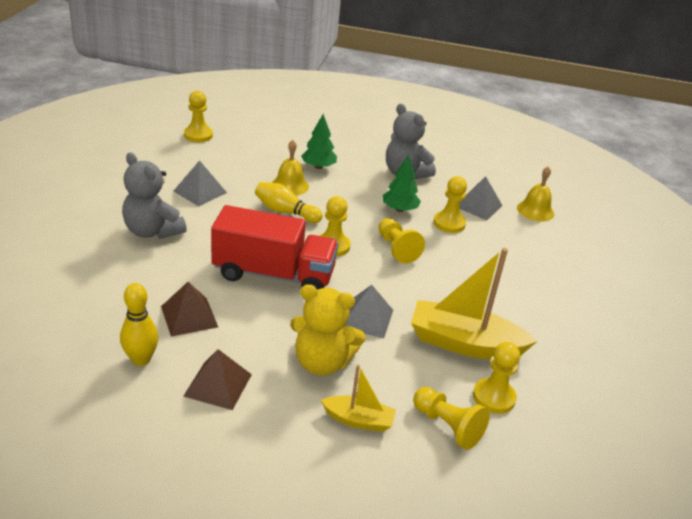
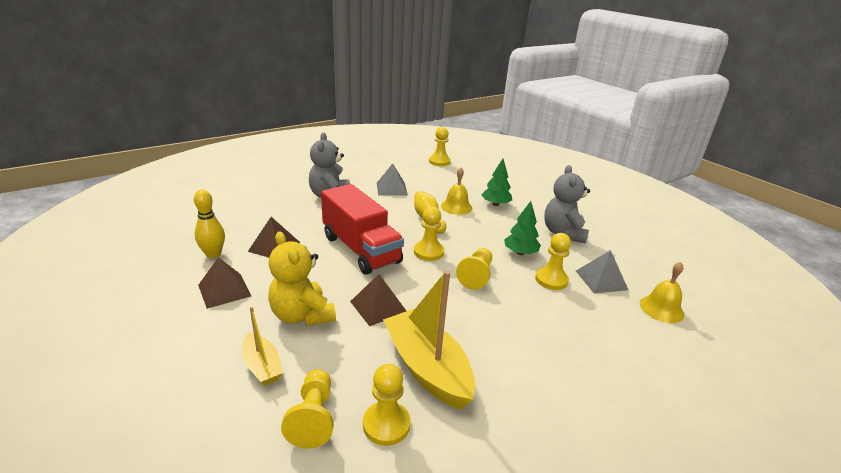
camera: 45 degrees right, 5 degrees down
grey pyramid [344,285,393,338] -> brown pyramid [350,274,406,326]

